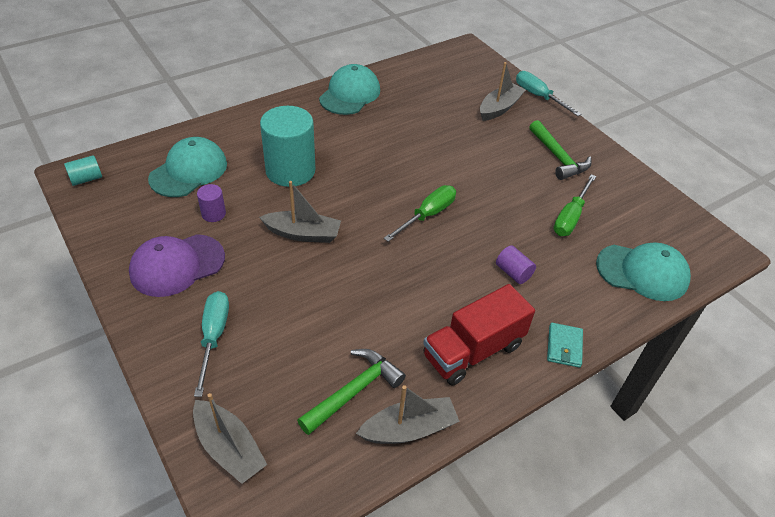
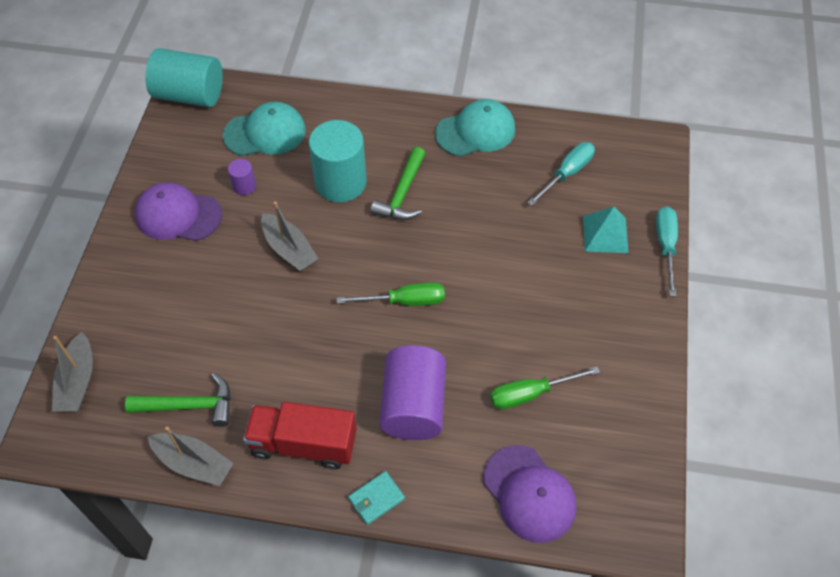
camera: 45 degrees right, 10 degrees up
turquoise cylinder [64,155,102,186] -> turquoise cylinder [145,48,223,107], size x2.22
turquoise screwdriver [194,291,229,397] -> turquoise screwdriver moved to [528,142,595,206]
grey boat [480,62,526,121] -> turquoise pyramid [583,206,629,253]
purple cylinder [496,245,536,284] -> purple cylinder [380,345,446,440], size x2.22
green hammer [529,120,591,180] -> green hammer moved to [370,147,426,220]
turquoise cap [596,242,691,301] -> purple cap [483,445,576,543]

